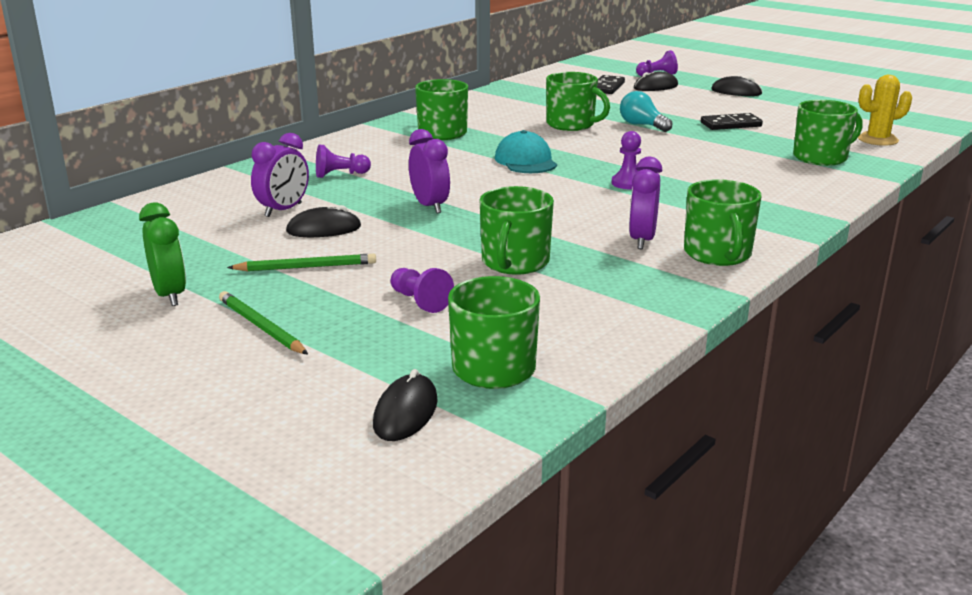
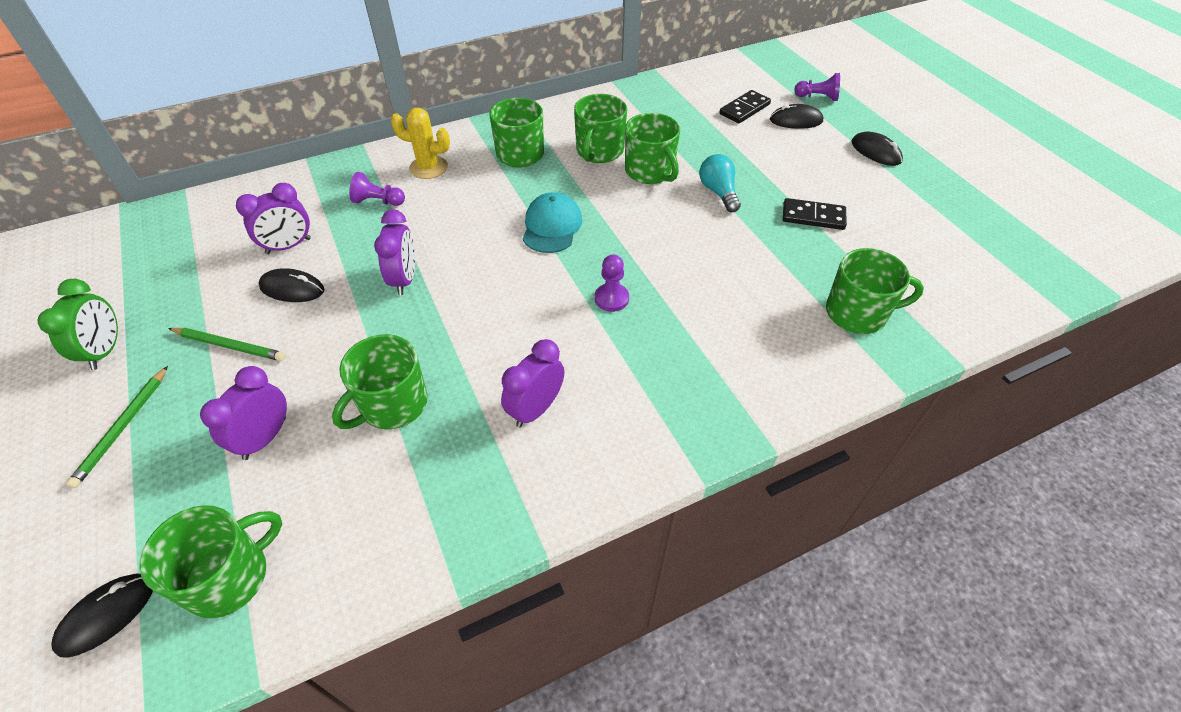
camera: 25 degrees right, 25 degrees up
green pencil [219,291,308,355] -> green pencil turned 150 degrees counterclockwise [66,366,168,488]
purple pawn [391,268,454,313] -> purple clock [200,366,287,460]
green mug [684,179,762,266] -> green mug moved to [574,94,627,163]
yellow cactus [858,75,912,146] -> yellow cactus moved to [391,108,450,179]

